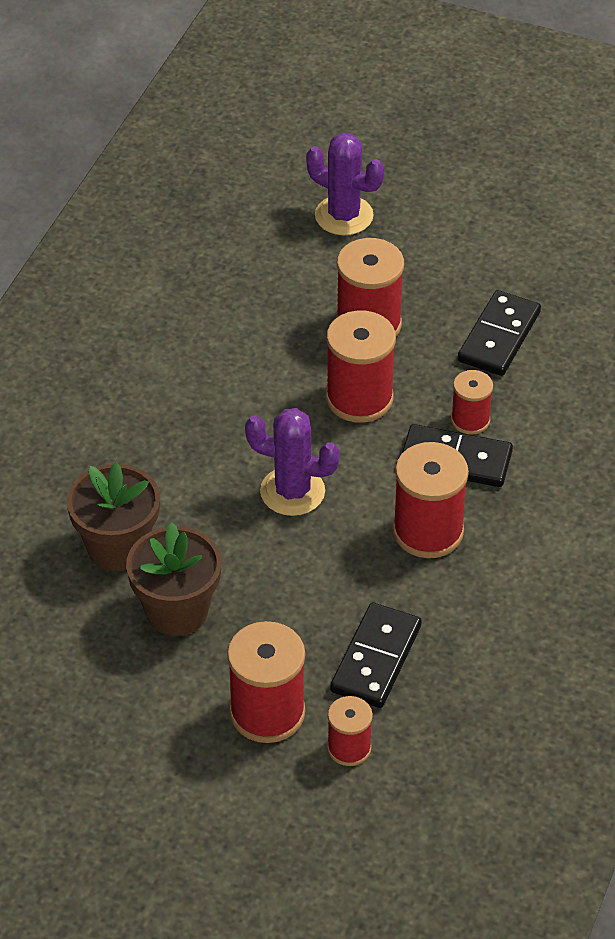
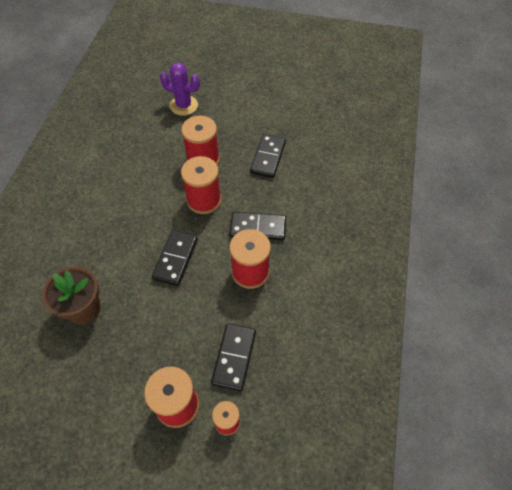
camera: 10 degrees left, 10 degrees up
brown flower pot [126,522,222,636] -> none
purple cactus [245,408,340,516] -> black domino [152,230,198,286]
red spool [451,370,493,434] -> none

